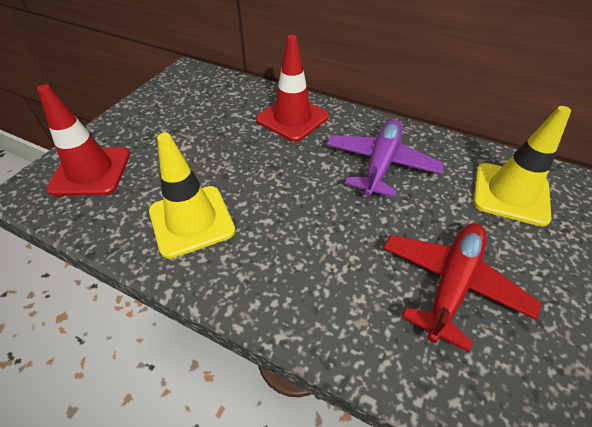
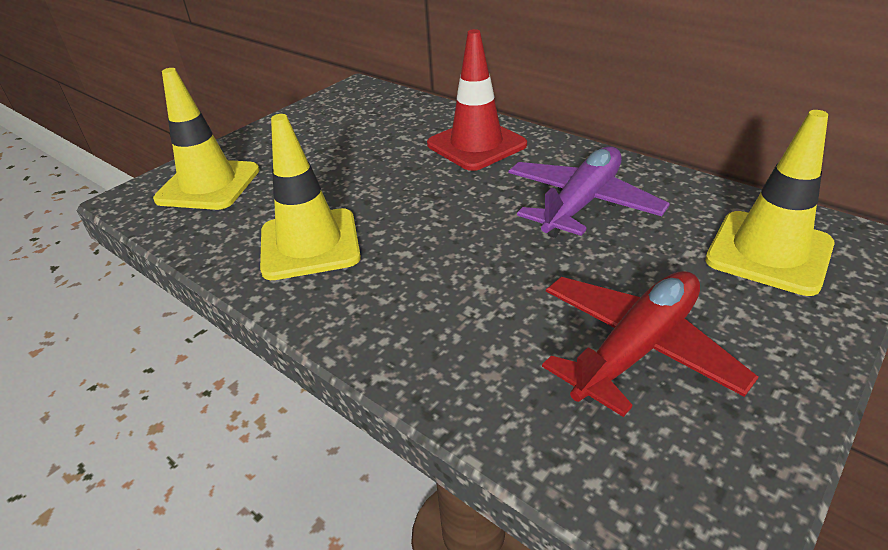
camera: 15 degrees right, 10 degrees down
red traffic cone [37,84,130,196] -> yellow traffic cone [153,68,260,210]

